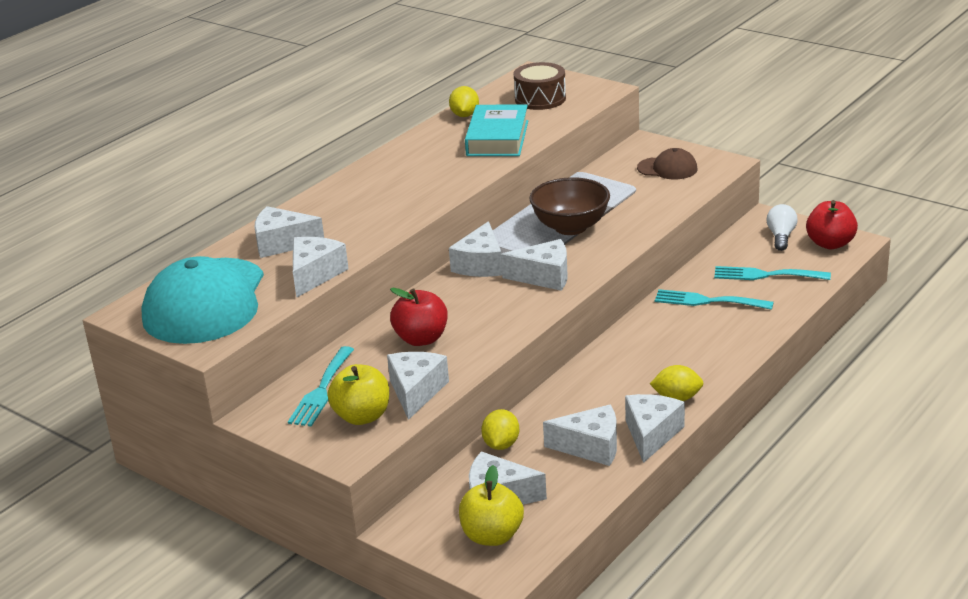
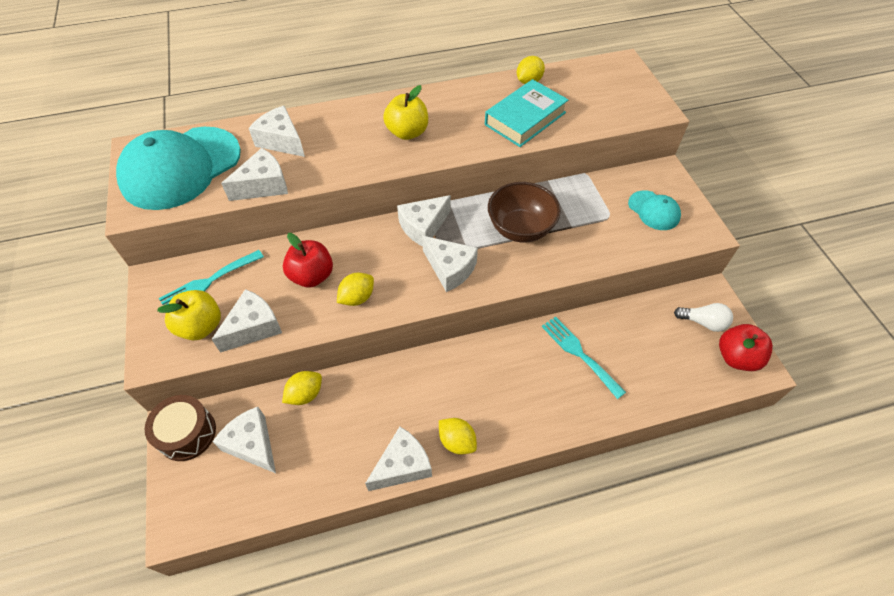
camera: 35 degrees right, 25 degrees up
yellow apple [459,465,524,546] -> yellow apple moved to [383,85,428,140]
brown drum [514,62,566,110] -> brown drum moved to [145,395,216,461]
white cheese [543,405,617,466] -> none
brown cap [637,148,697,179] -> turquoise cap [628,190,681,230]
turquoise fork [714,266,831,280] -> none
white light bulb [766,204,798,251] -> white light bulb turned 60 degrees clockwise [674,303,733,332]
none -> yellow lemon [337,273,374,306]

